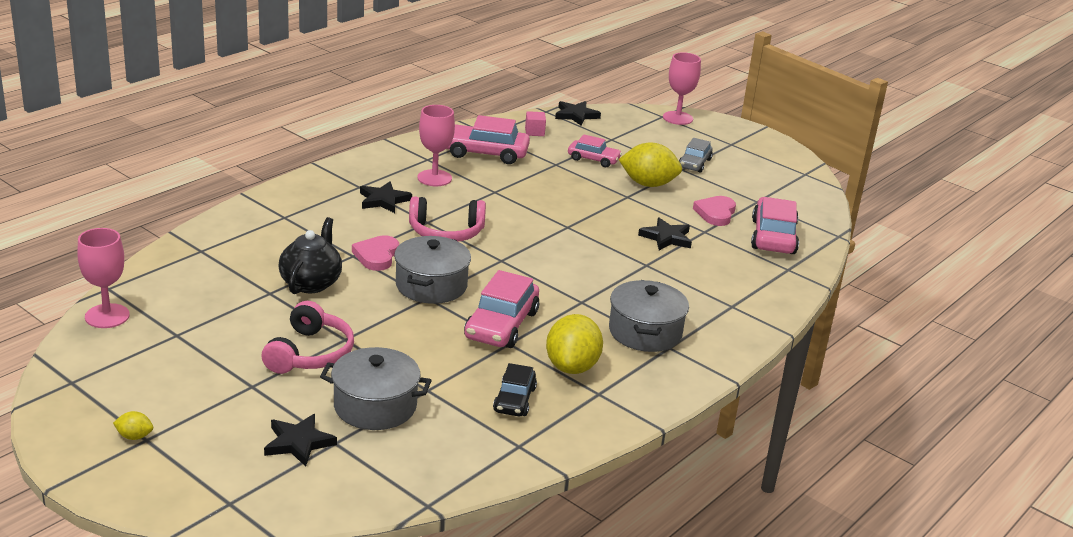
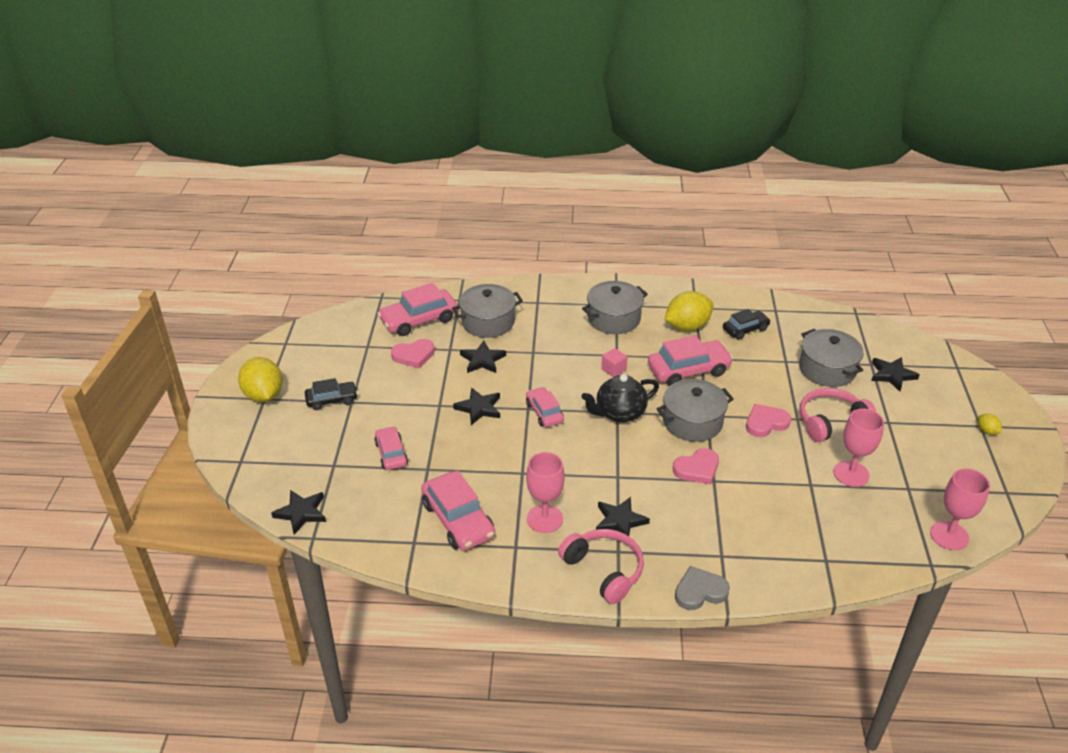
camera: 125 degrees left, 10 degrees up
black teapot [278,217,342,294] -> black teapot moved to [581,374,659,423]
pink headphones [409,196,486,242] -> pink headphones moved to [558,529,644,604]
pink cube [525,111,546,136] -> pink cube moved to [601,348,628,377]
yellow lemon [618,142,682,187] -> yellow lemon moved to [238,357,283,402]
pink goblet [663,52,701,125] -> pink goblet moved to [833,409,884,487]
grey car [679,138,713,173] -> black car [305,378,358,410]
none -> grey pot [452,284,523,338]
none -> black star [453,388,500,425]
none -> pink car [526,387,564,427]
none -> grey heart [675,566,730,610]
none -> pink heart [746,404,791,437]

